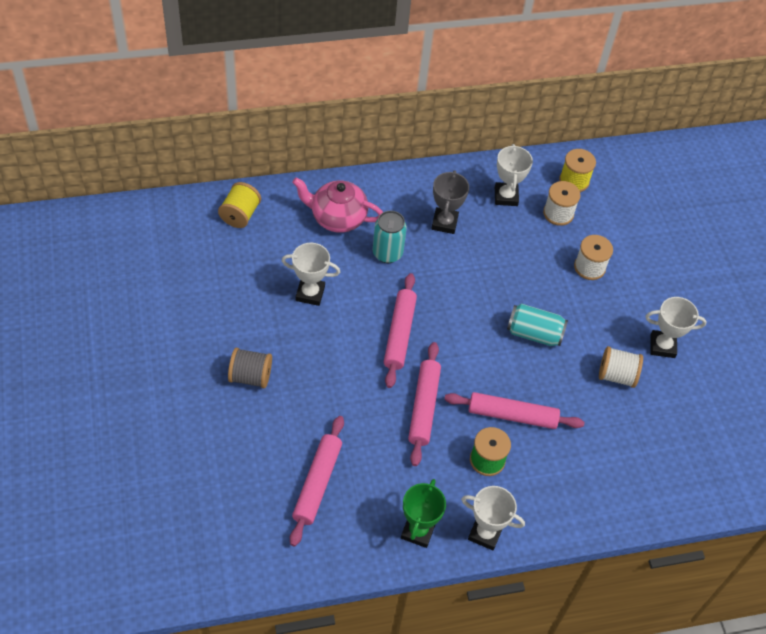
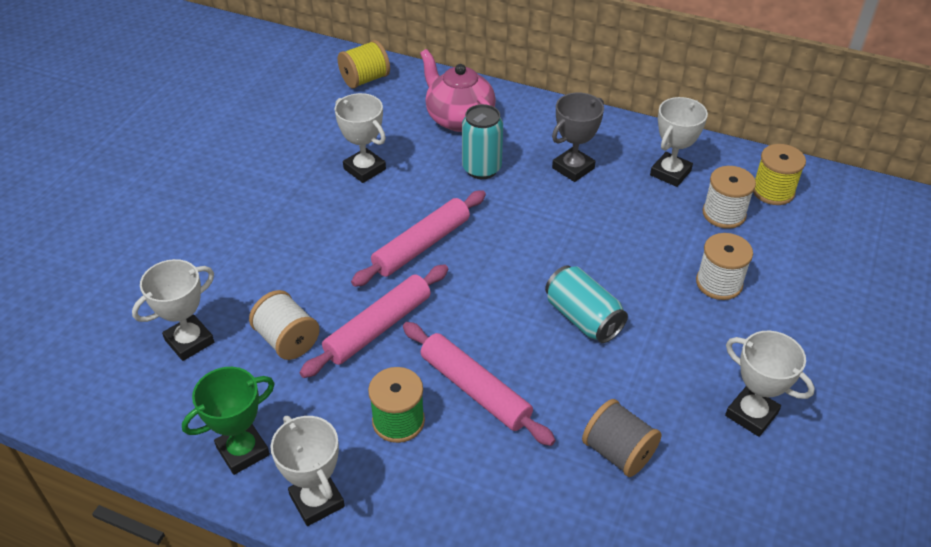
camera: 40 degrees right, 10 degrees down
grey spool [228,348,272,388] -> grey spool moved to [582,399,661,477]
pink rolling pin [290,416,344,546] -> white trophy [132,259,214,361]
white spool [599,346,643,388] -> white spool moved to [249,290,320,360]

